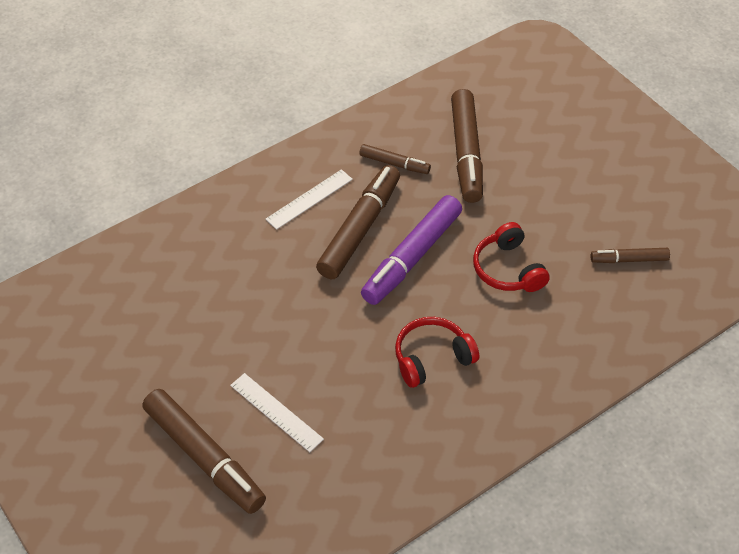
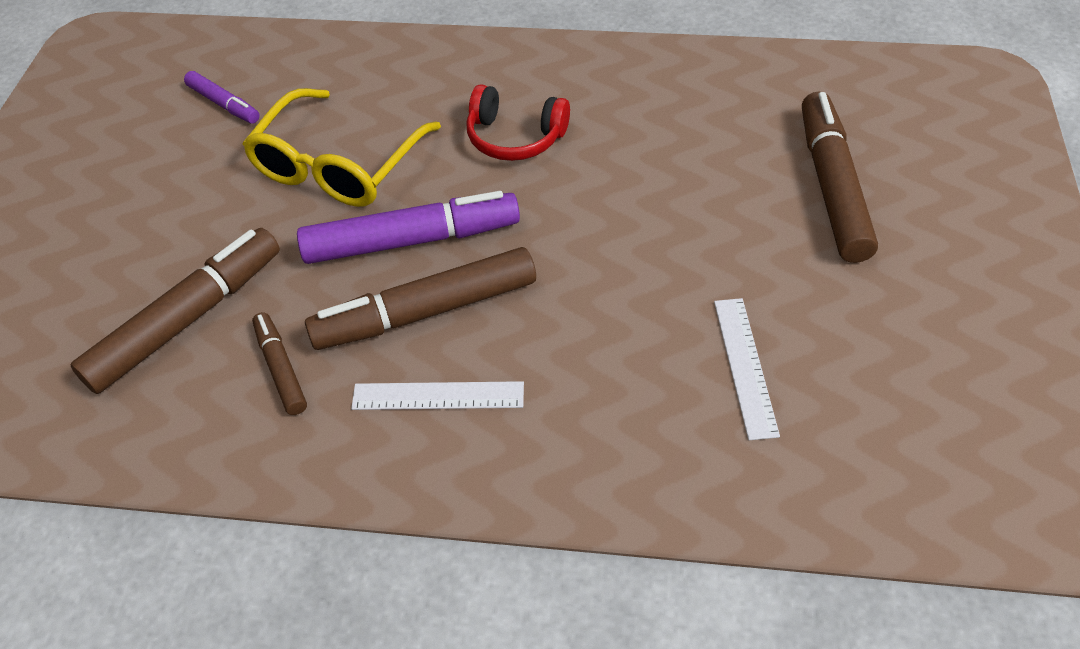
camera: 135 degrees left, 0 degrees up
white ruler [230,373,324,452] -> white ruler moved to [714,298,780,440]
red headphones [473,222,550,292] -> yellow glasses [242,88,441,207]
brown marker [591,248,670,263] -> purple marker [184,71,260,124]

